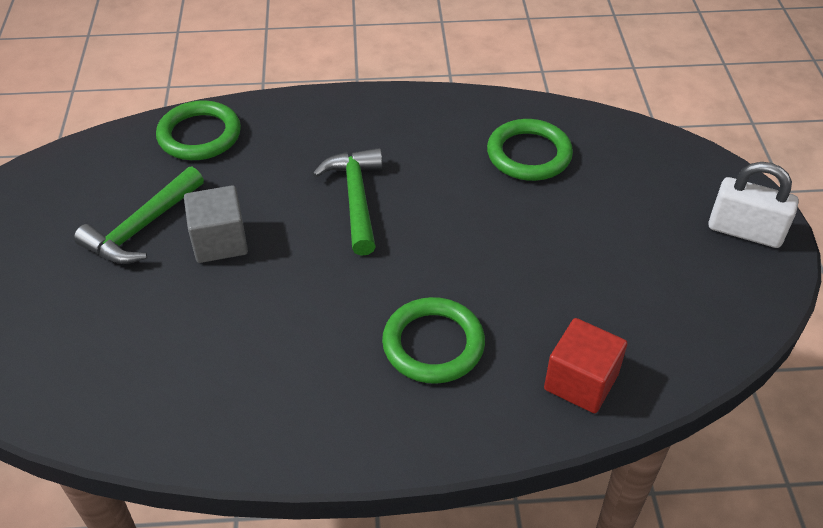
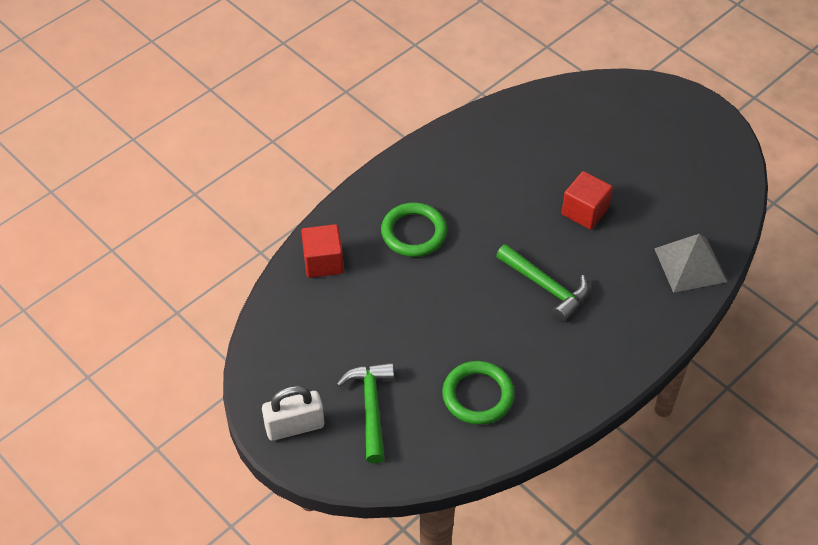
camera: 140 degrees right, 5 degrees up
green hammer [74,166,204,264] -> green hammer moved to [336,362,394,463]
green ring [156,100,241,160] -> grey pyramid [654,234,727,293]
grey cube [184,185,248,263] -> red cube [562,171,613,230]

